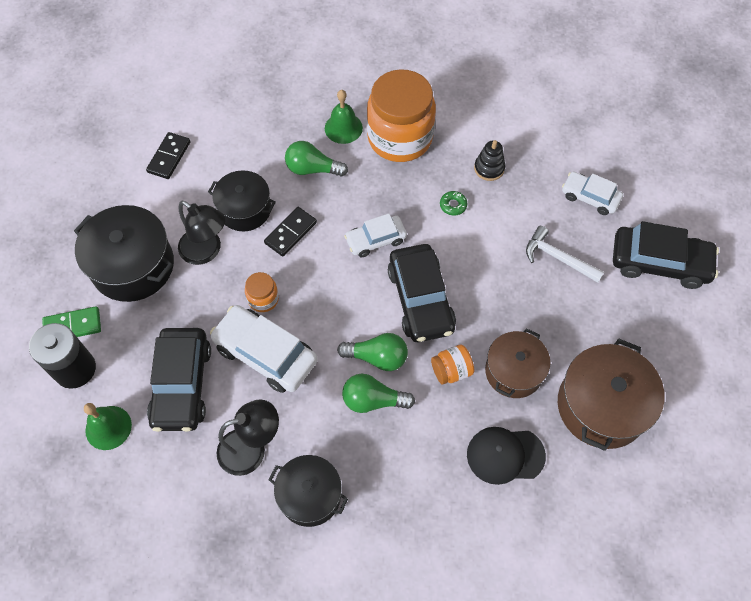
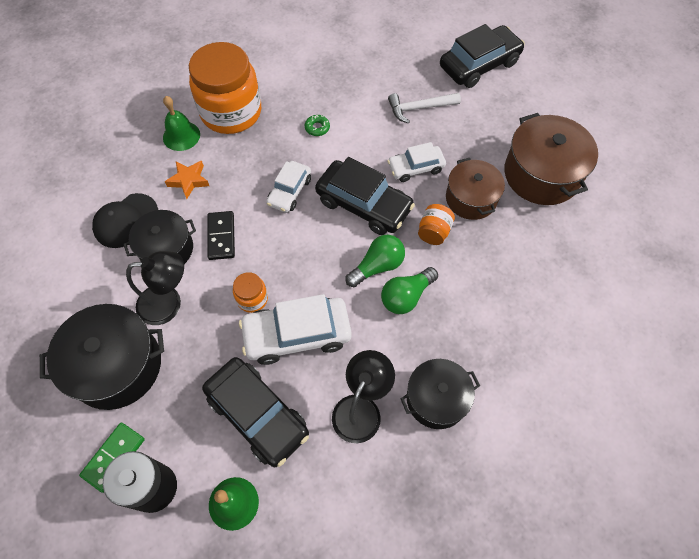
camera: 45 degrees left, 0 degrees up
black domino [146,132,190,179] -> none
green light bulb [285,141,348,176] -> orange star [165,161,209,199]
black cap [467,427,546,485] -> black cap moved to [92,193,158,248]
black stacking toy [474,140,505,181] -> none
white car [562,172,623,215] -> white car moved to [387,142,446,182]

